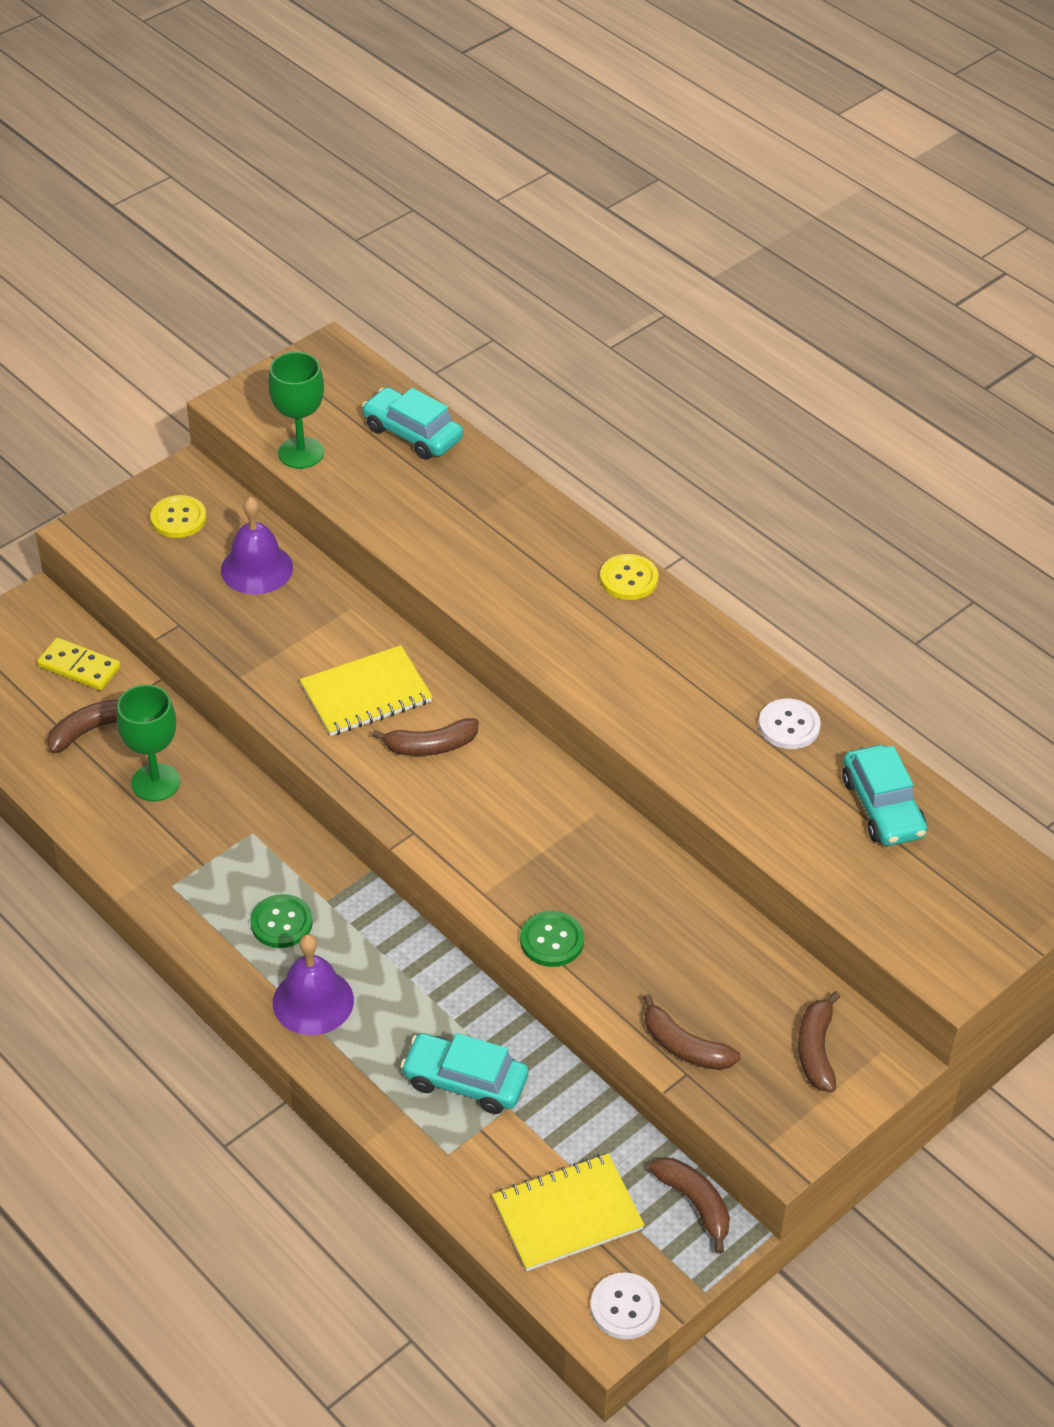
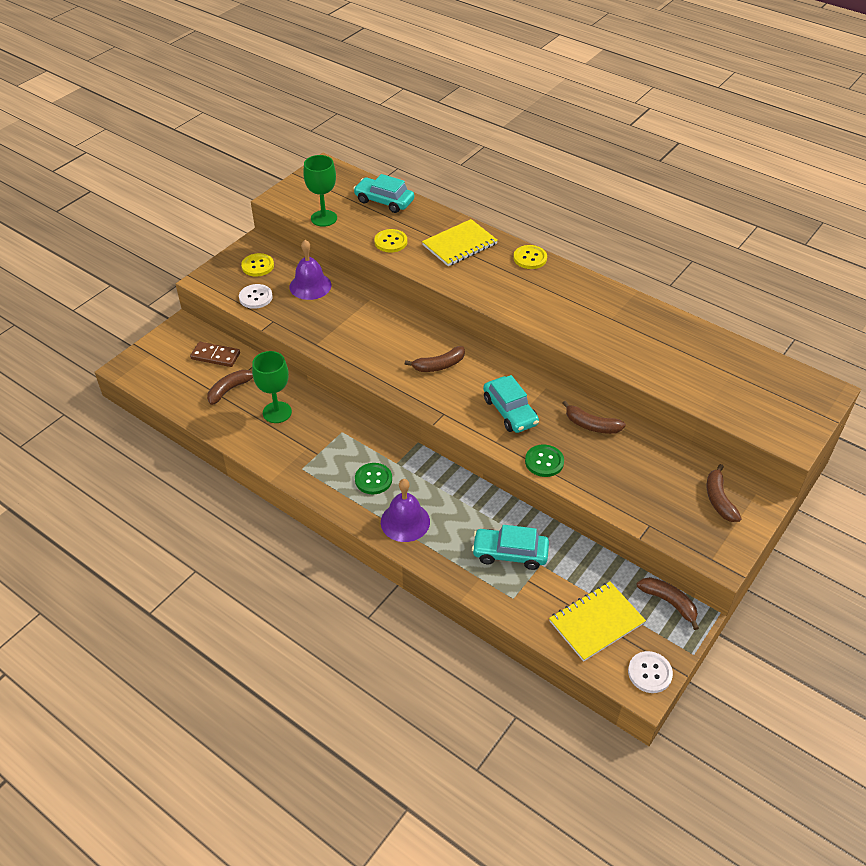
camera: 10 degrees left, 0 degrees up
yellow domino [37,638,121,691] -> brown domino [190,342,240,367]
yellow notebook [300,645,433,736] -> yellow notebook moved to [422,219,498,266]
brown banana [643,994,740,1070] -> brown banana moved to [563,401,626,434]
white button [758,699,821,749] -> white button moved to [239,284,273,309]
turquoise car [842,745,927,846] -> turquoise car moved to [483,375,539,433]
none -> yellow button [374,229,407,252]

